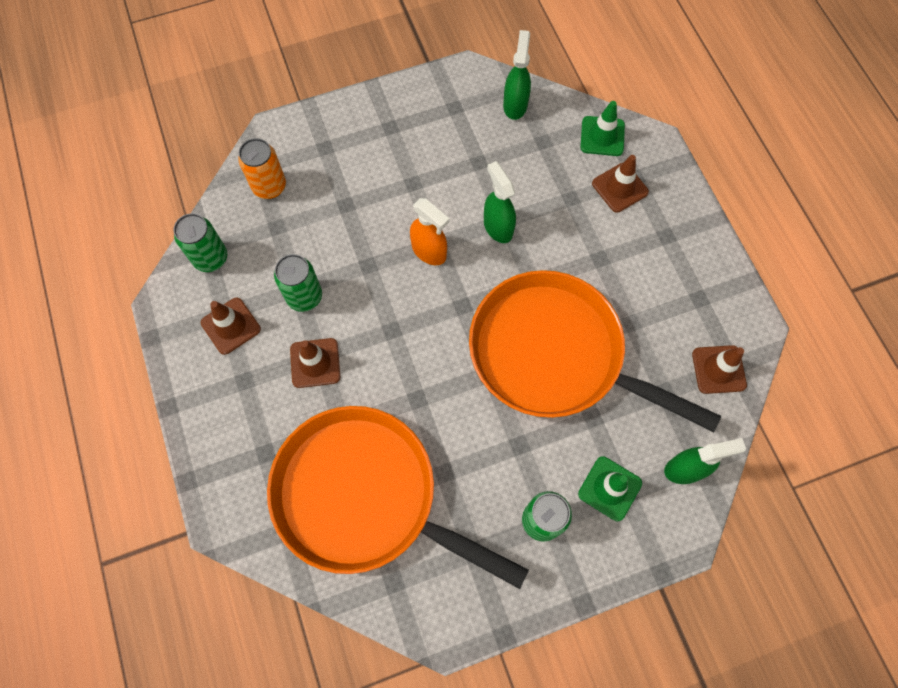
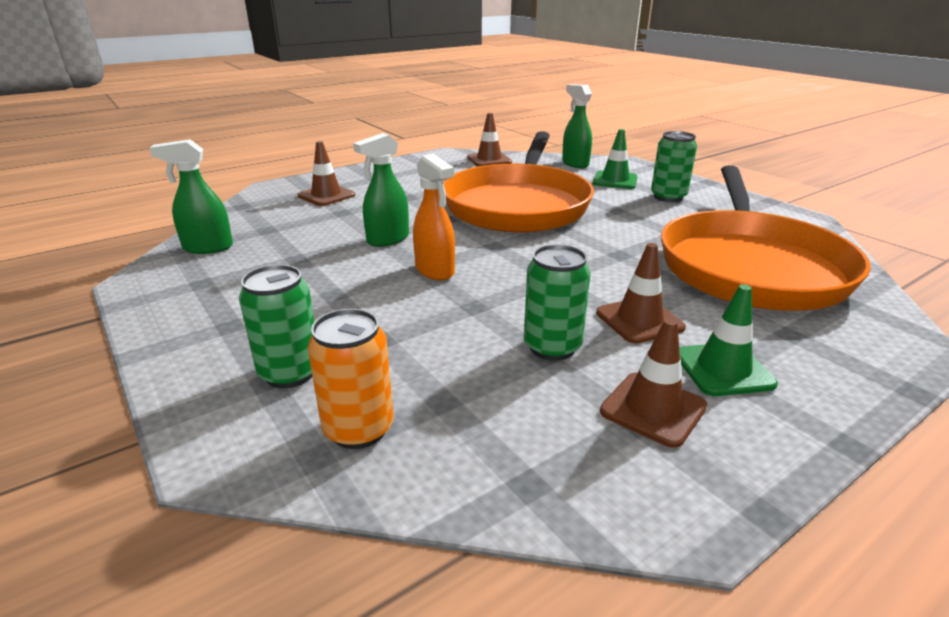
camera: 105 degrees left, 40 degrees down
green can [173,213,227,272] -> green can moved to [239,265,315,388]
orange spray bottle [410,198,449,265] -> orange spray bottle turned 120 degrees clockwise [413,154,455,280]
green traffic cone [580,101,625,156] -> green traffic cone moved to [679,284,778,396]

